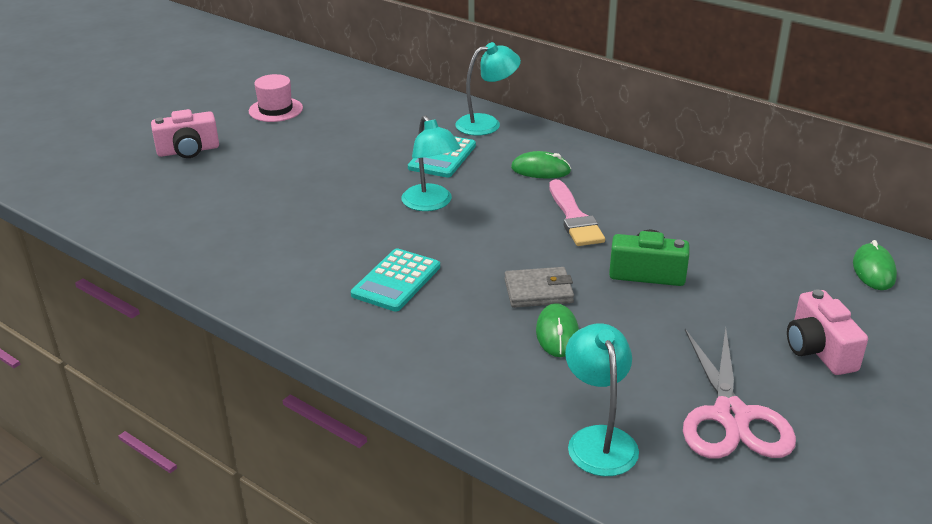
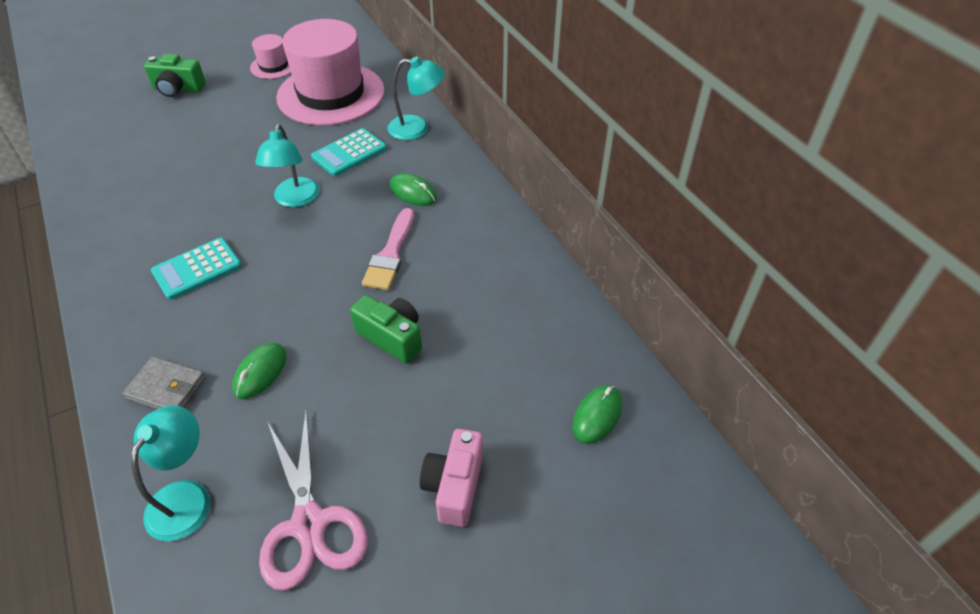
camera: 25 degrees right, 15 degrees up
pink camera [151,109,219,158] -> green camera [144,54,206,97]
grey wallet [504,267,574,308] -> grey wallet moved to [122,357,206,409]
pink scissors [683,327,796,459] -> pink scissors turned 45 degrees counterclockwise [259,411,368,591]
none -> pink hat [276,19,385,126]

